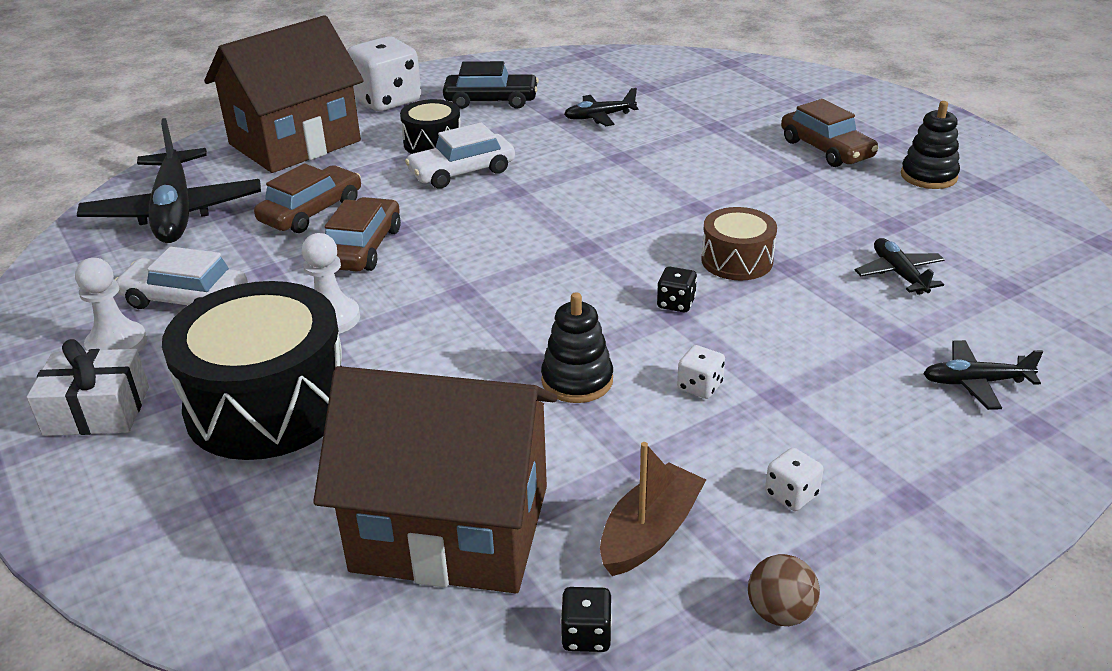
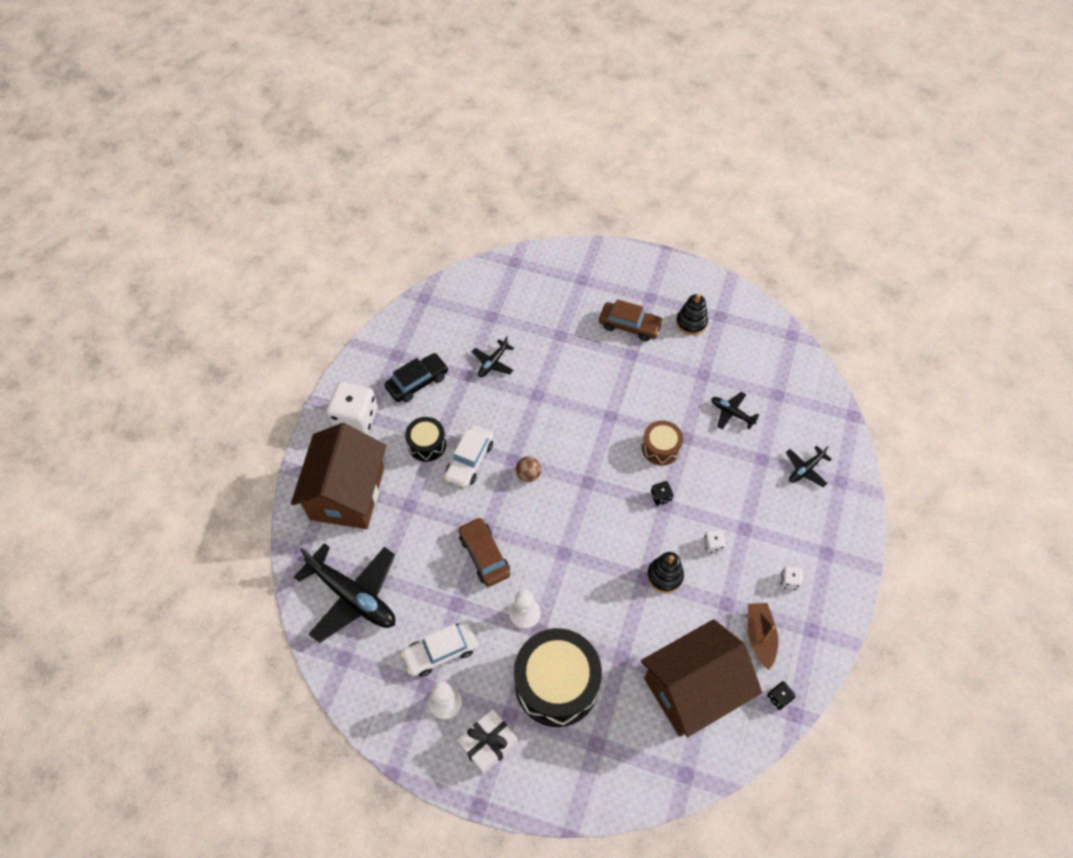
camera: 40 degrees left, 25 degrees up
brown car [254,163,361,233] -> none
brown ball [748,554,820,626] -> brown ball moved to [516,456,541,482]

